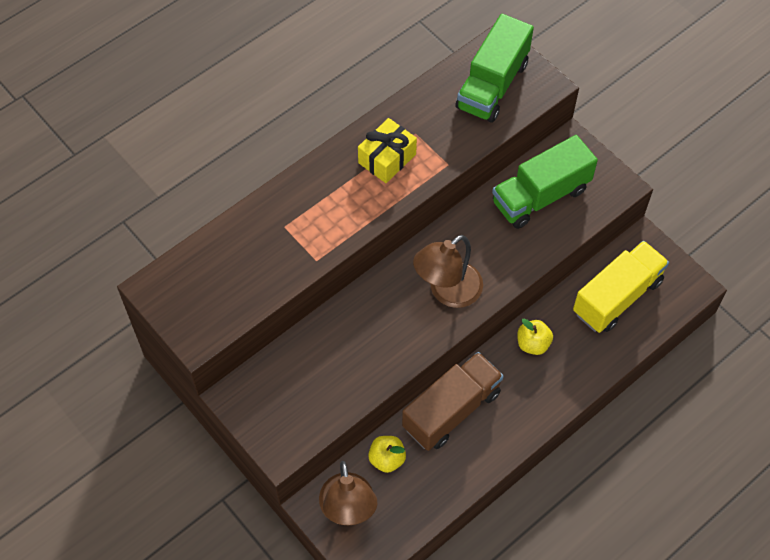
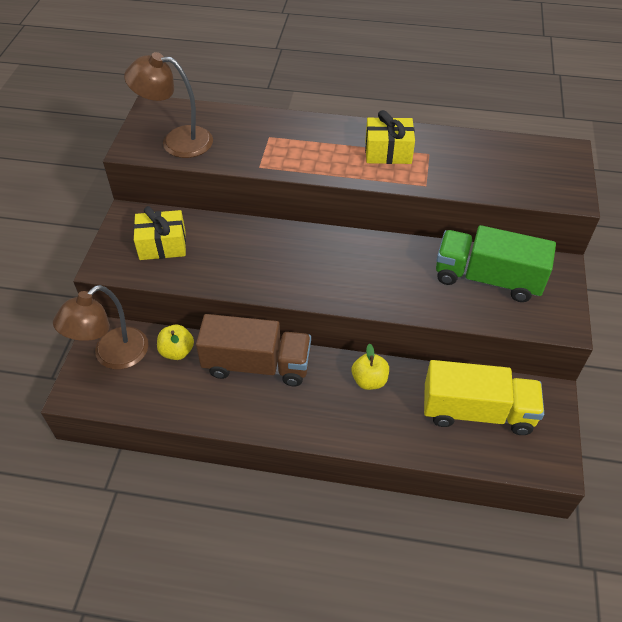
camera: 50 degrees right, 10 degrees down
brown lamp [413,235,483,308] -> brown lamp moved to [124,52,213,158]
green truck [455,14,534,123] -> none
none -> yellow gift [134,206,186,260]

